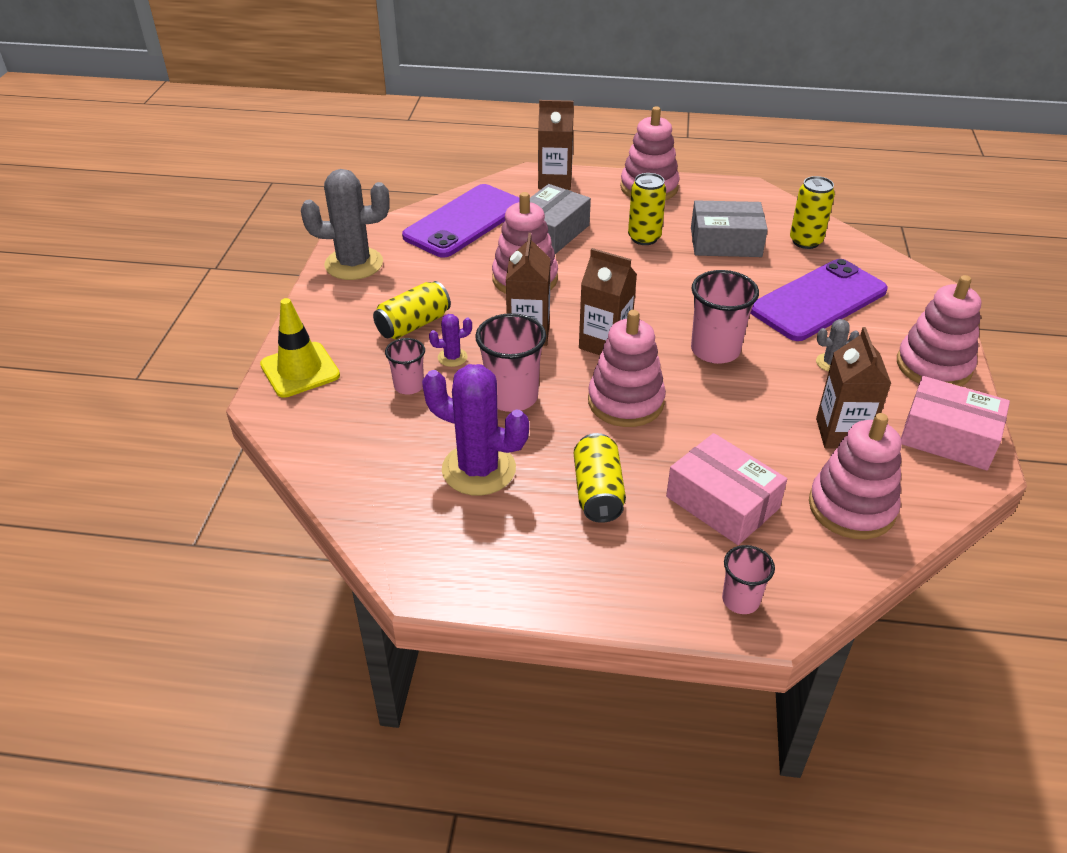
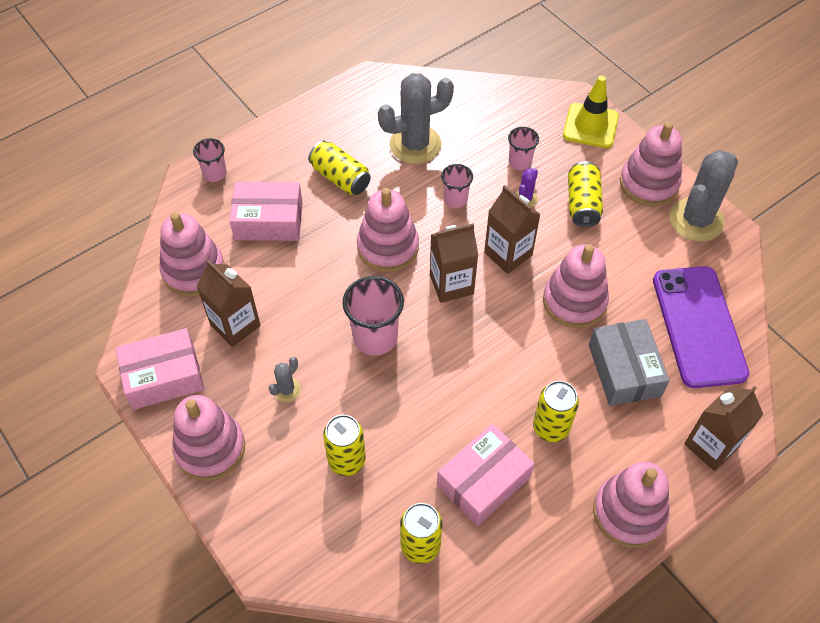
camera: 135 degrees right, 15 degrees up
purple cactus [422,364,529,496] -> grey cactus [378,73,454,164]
pink cup [475,313,546,412] -> pink cup [441,164,473,208], size x0.59
grey box [691,200,768,257] -> pink box [437,424,535,526]
purple phone [751,259,888,341] -> yellow can [323,415,366,476]
none -> pink stacking toy [620,122,682,207]

